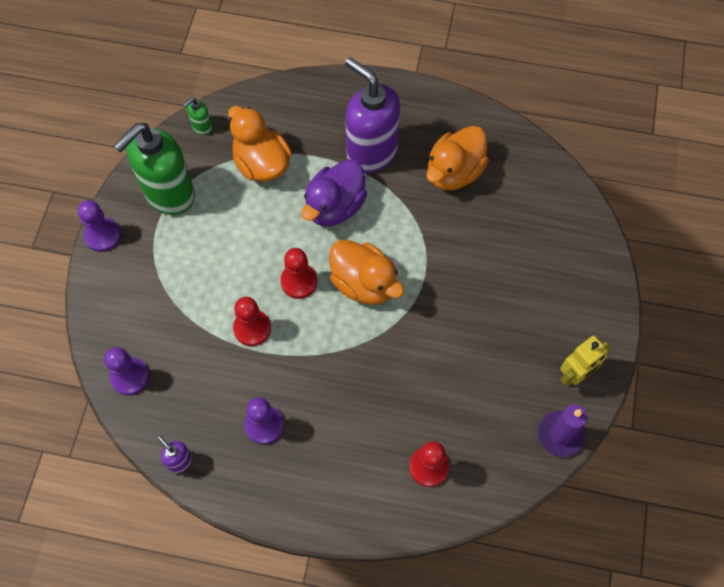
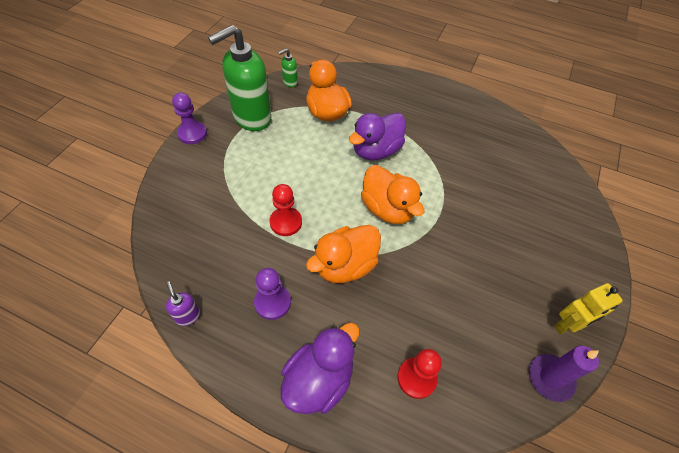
camera: 10 degrees right, 10 degrees down
purple pawn [104,347,149,395] -> none
red pawn [280,248,317,299] -> none
purple soap dispenser [345,57,400,173] -> none
orange duck [426,126,489,191] -> orange duck moved to [306,225,381,283]
none -> purple duck [281,323,360,414]

